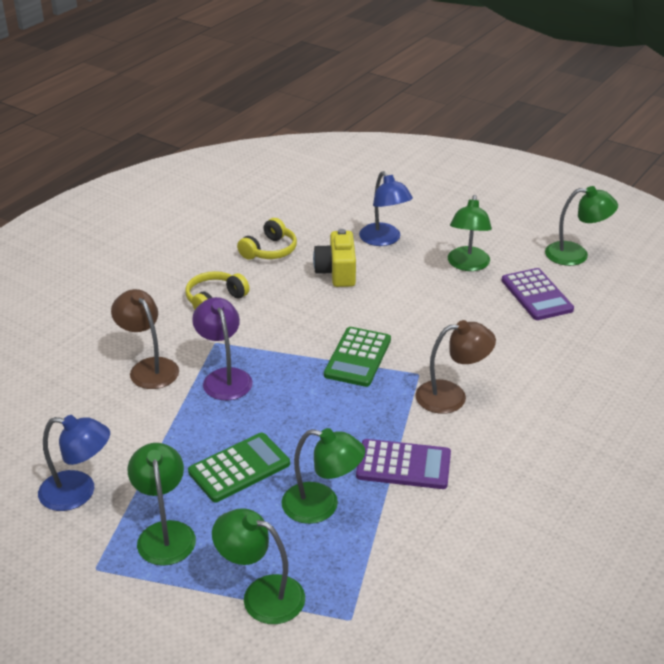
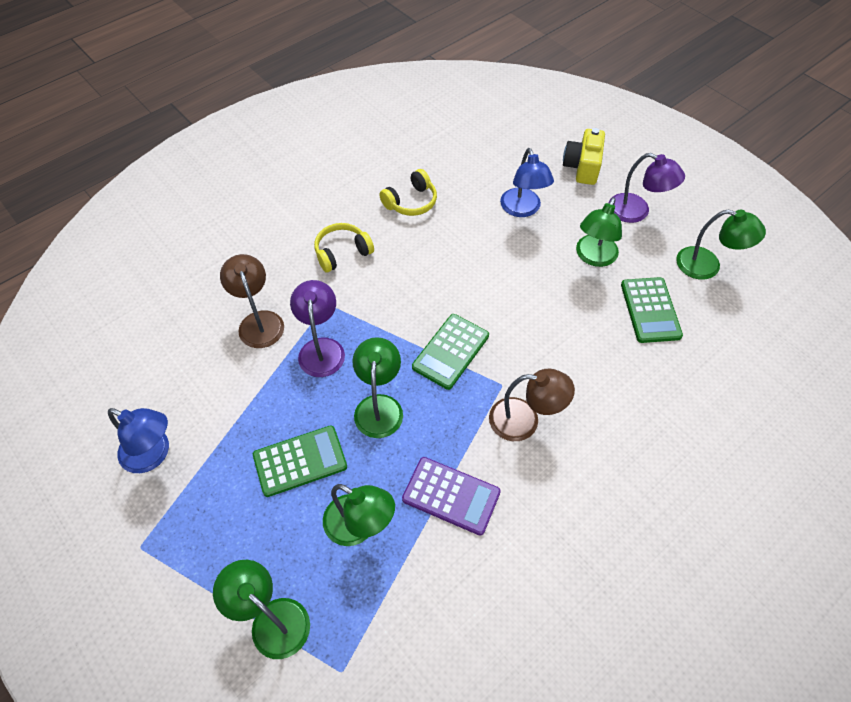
camera: 15 degrees right, 20 degrees up
green lamp [128,443,196,566] -> green lamp moved to [352,337,403,438]
yellow camera [313,229,356,287] -> yellow camera moved to [563,128,605,185]
purple calculator [502,268,574,320] -> green calculator [621,277,683,343]
none -> purple lamp [609,153,685,223]

